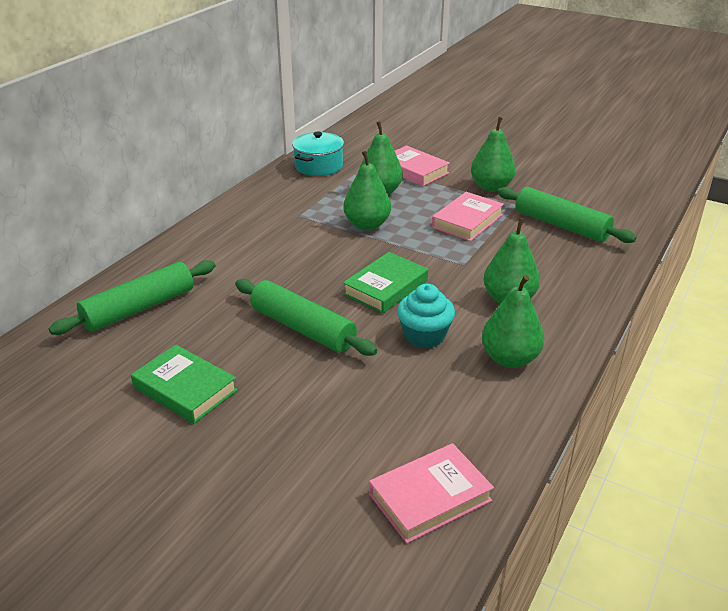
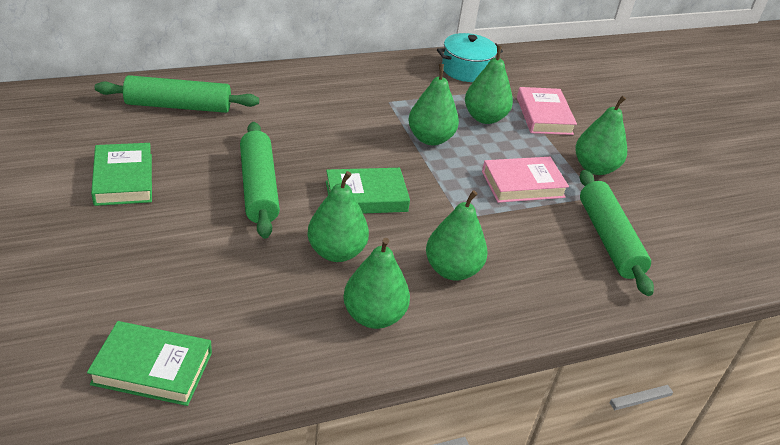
camera: 35 degrees right, 5 degrees up
pink book [369,443,494,543] -> green book [87,321,212,406]
turquoise cupcake [397,284,455,348] -> green pear [307,171,369,262]

